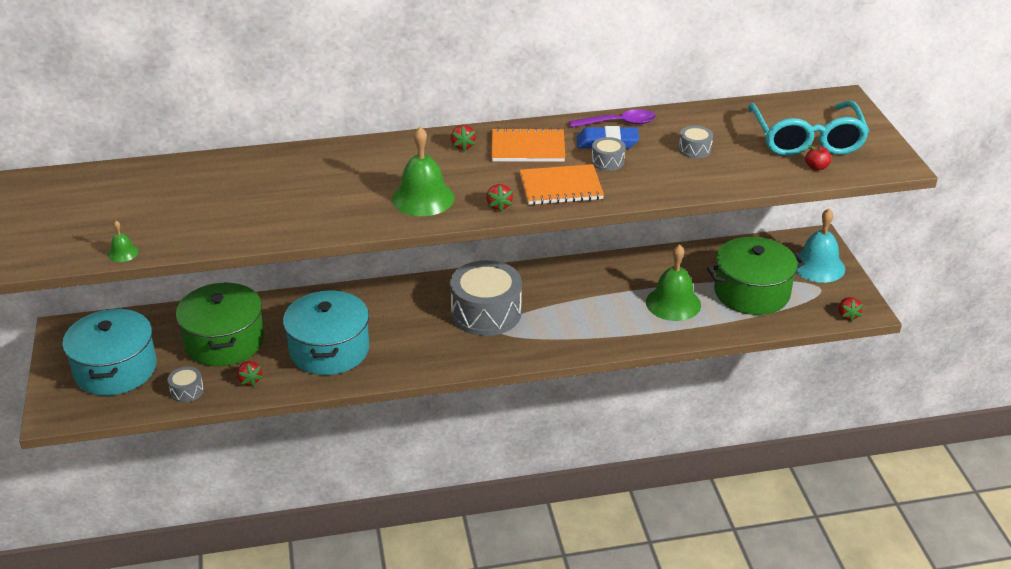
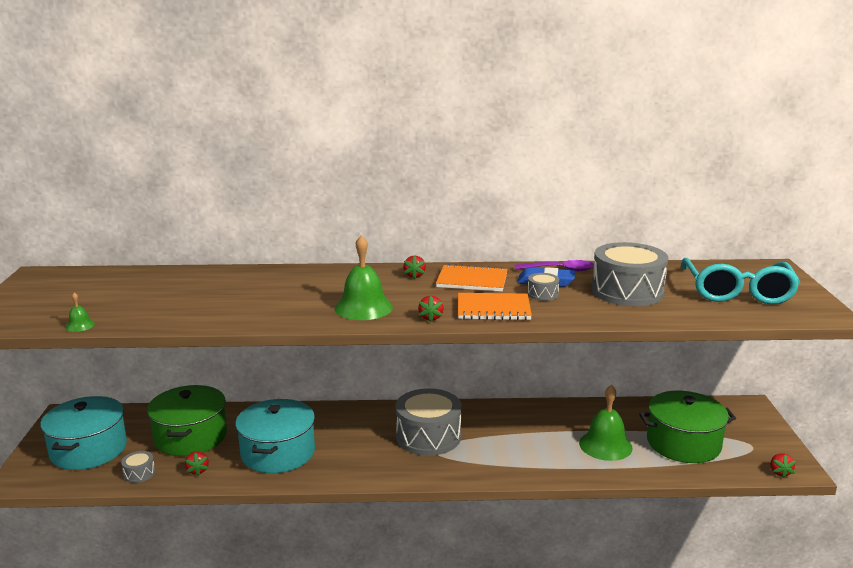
camera: 10 degrees right, 15 degrees down
grey drum [679,126,713,159] -> grey drum [592,242,668,306], size x2.31
turquoise bell [796,209,845,283] -> none
red apple [805,145,831,170] -> none

